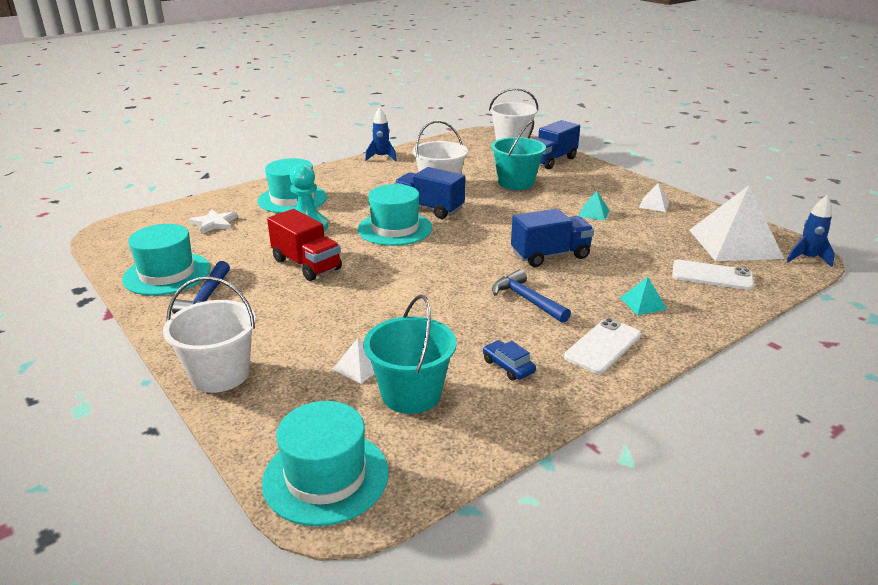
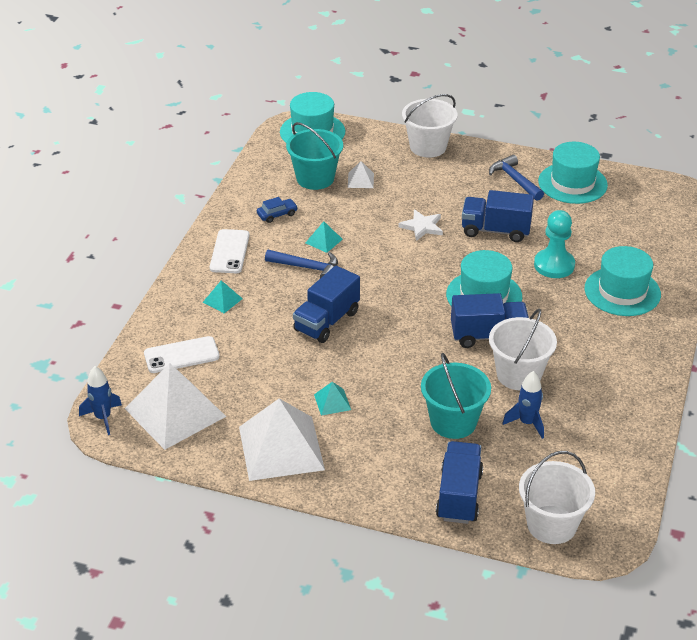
camera: 145 degrees right, 10 degrees up
white star [189,209,237,234] -> white star moved to [399,209,443,241]
red truck [267,209,342,281] -> blue truck [462,190,534,242]
blue rocket [365,107,397,161] -> blue rocket moved to [502,371,544,439]
blue car [483,340,536,381] -> blue car turned 45 degrees counterclockwise [257,197,298,223]
white pyramid [639,183,670,212] -> white pyramid [239,399,325,481], size x2.35
none -> turquoise pyramid [306,221,343,253]

